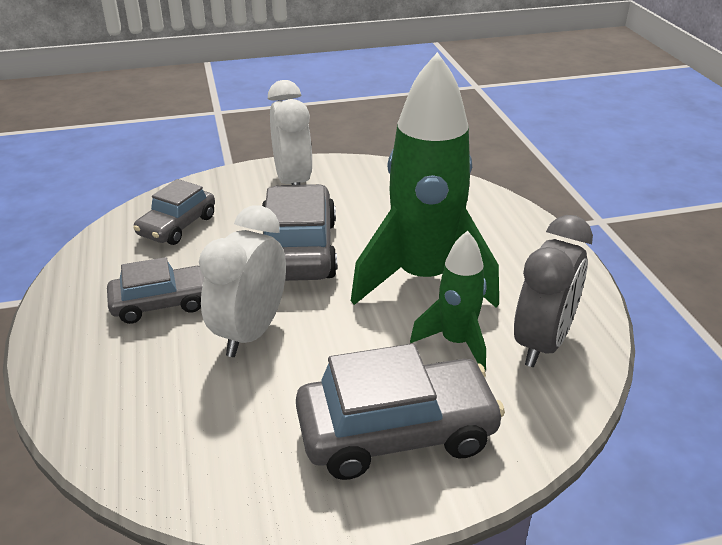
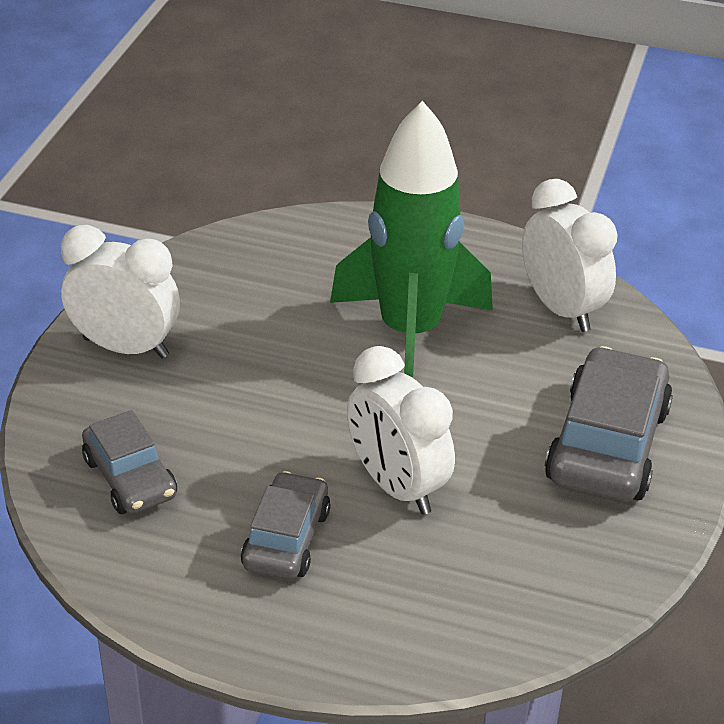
camera: 60 degrees left, 5 degrees up
grey car [262,184,337,281] -> none
green rocket [410,231,486,370] -> none
grey clock [514,215,593,367] -> white clock [522,179,618,332]

